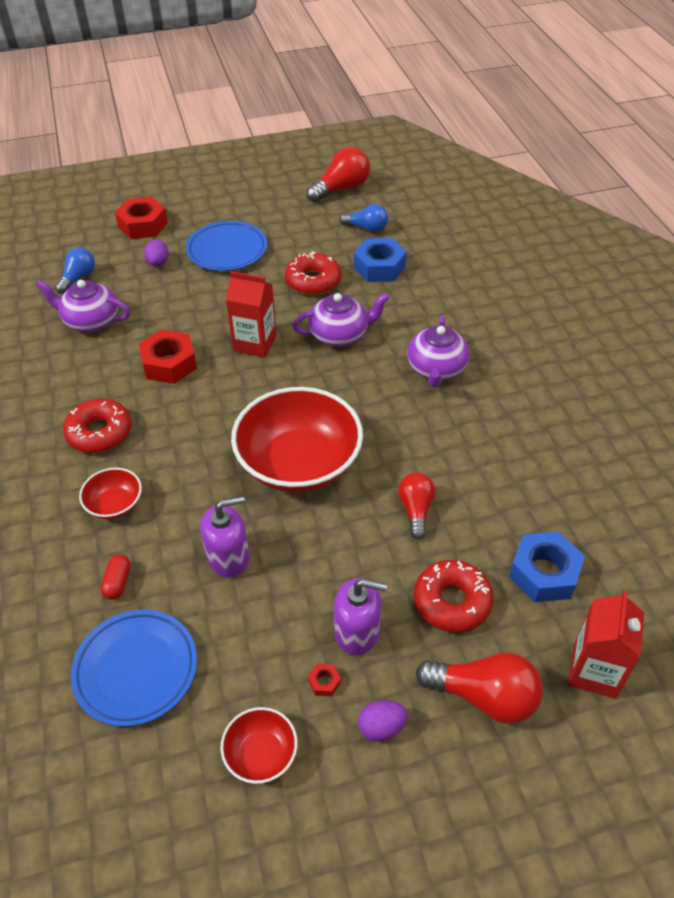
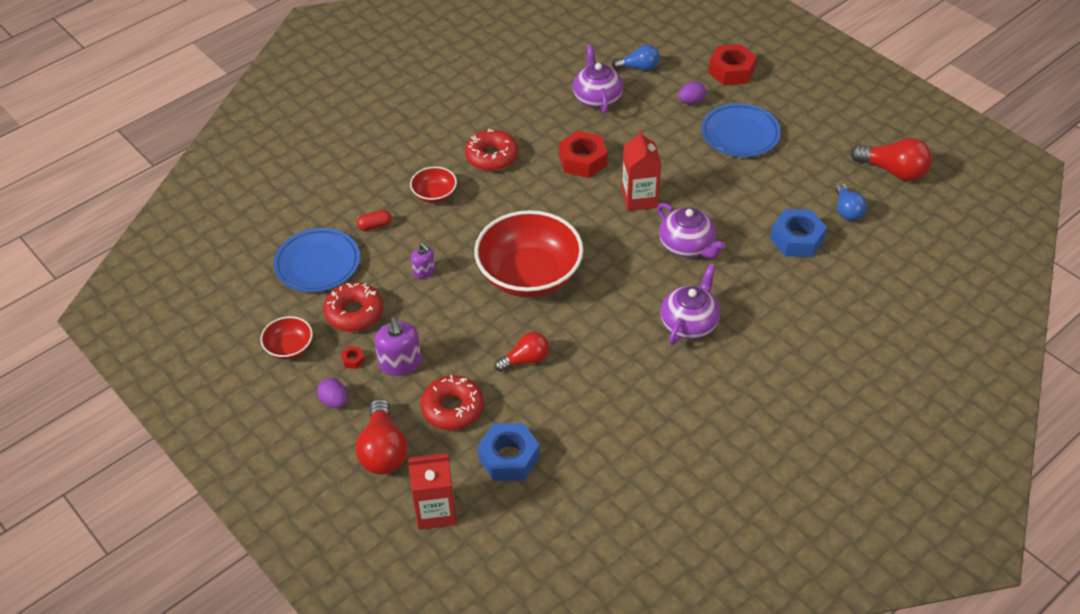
camera: 65 degrees right, 0 degrees up
purple soap dispenser [200,496,249,578] -> purple soap dispenser [411,243,435,279], size x0.61
red donut [285,251,341,295] -> red donut moved to [324,282,383,332]
purple teapot [407,316,470,387] -> purple teapot turned 135 degrees clockwise [660,264,720,345]

